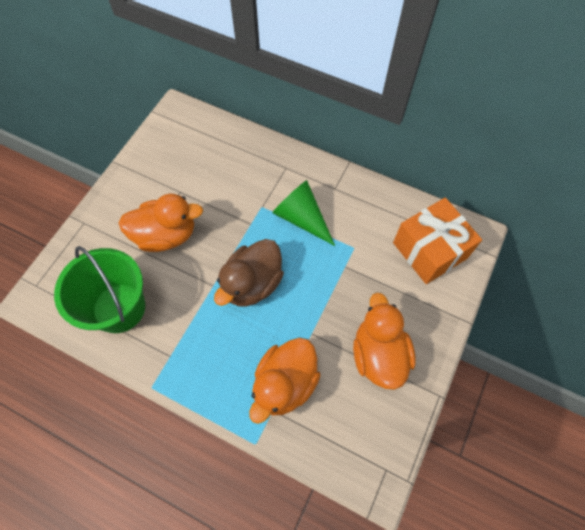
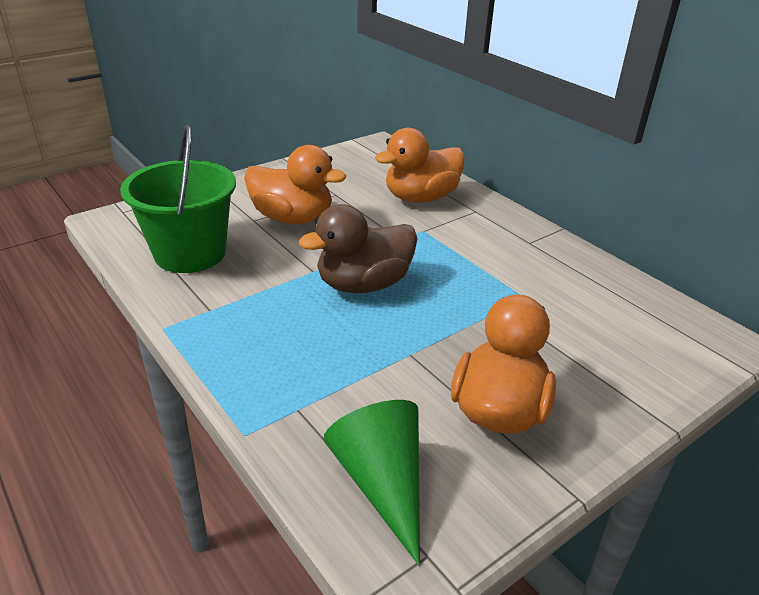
camera: 25 degrees right, 30 degrees down
orange duck [249,338,320,424] -> orange duck moved to [375,128,465,203]
green cone [272,180,335,246] -> green cone moved to [323,400,420,566]
orange gift [393,198,482,284] -> none

